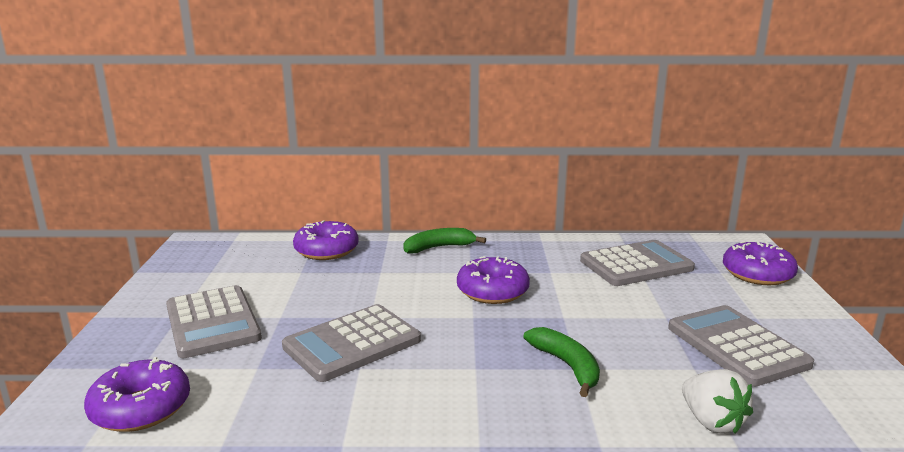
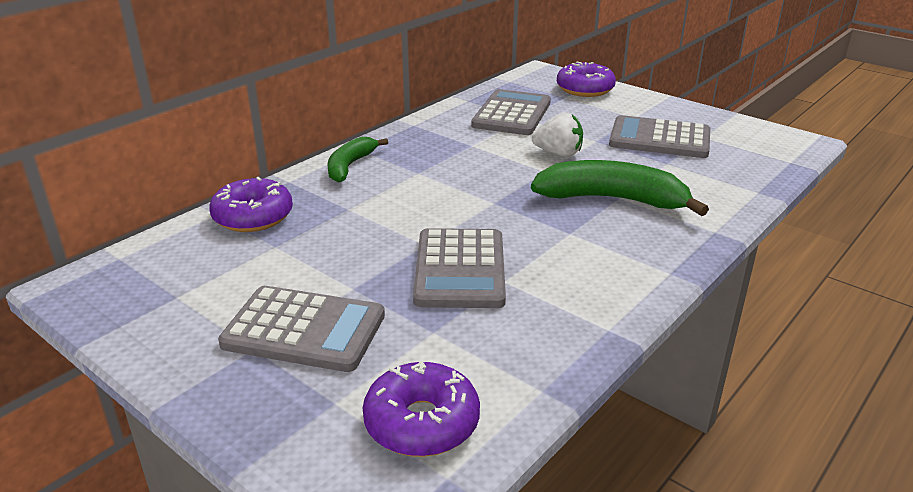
camera: 50 degrees left, 10 degrees up
purple donut [457,256,530,304] -> none
green banana [524,327,600,397] -> green banana [531,160,709,216], size x1.65
white strawberry [682,369,753,434] -> white strawberry moved to [532,112,583,156]

